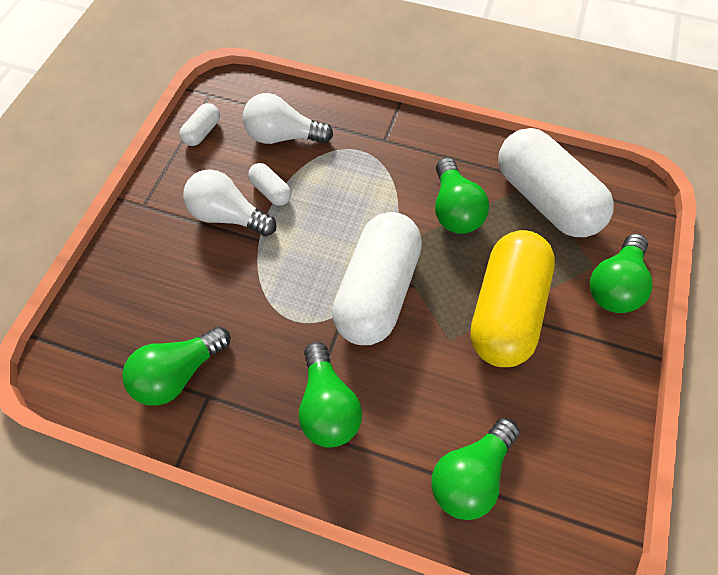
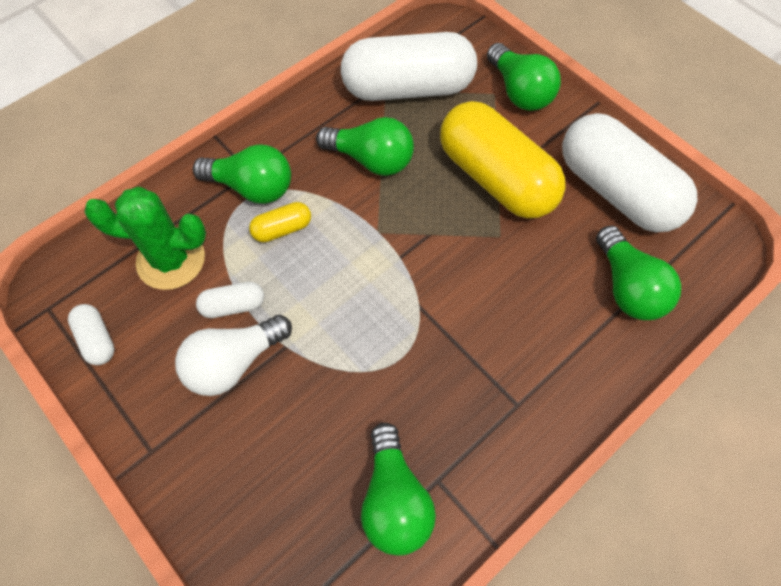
camera: 60 degrees left, 0 degrees up
white light bulb [243,93,333,144] -> green cactus [84,187,206,290]
green light bulb [299,342,362,448] -> green light bulb moved to [193,144,291,204]
white capsule [332,212,422,345] -> white capsule moved to [562,113,697,232]
none -> yellow capsule [249,202,311,242]

